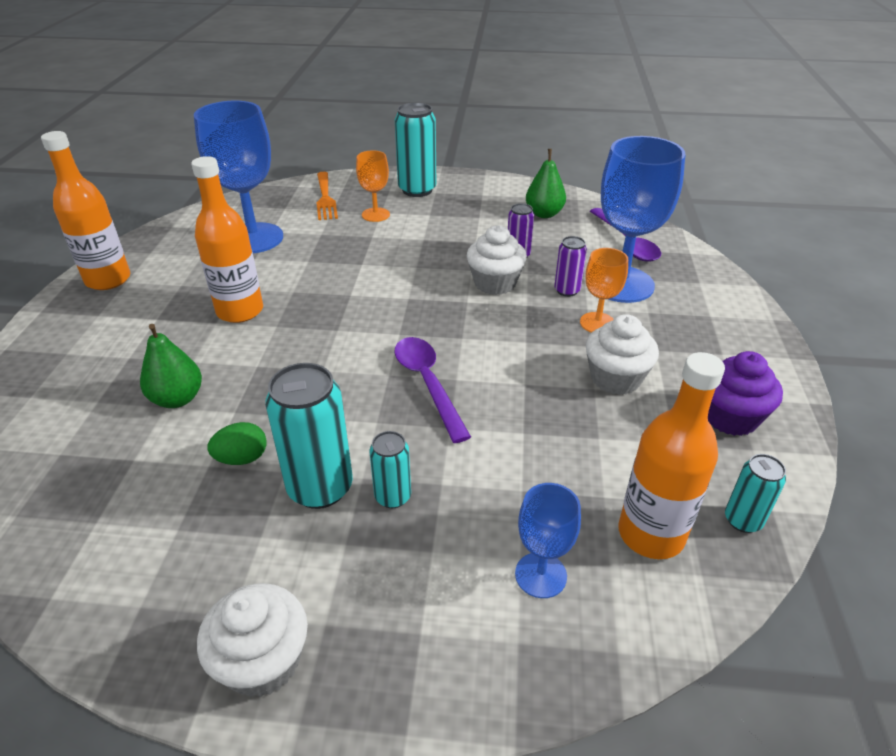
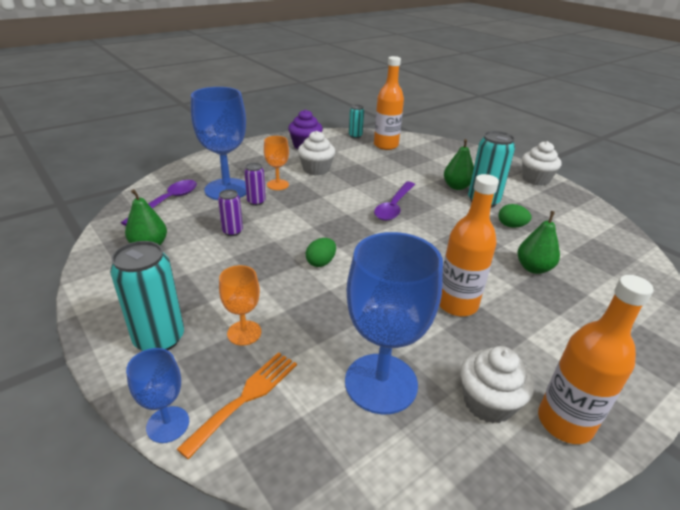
camera: 135 degrees left, 5 degrees down
turquoise can [370,431,411,508] -> green pear [444,139,474,190]
white cupcake [467,225,527,295] -> white cupcake moved to [460,346,534,424]
blue goblet [515,483,581,598] -> blue goblet moved to [126,348,189,443]
none -> green egg [306,238,336,267]

